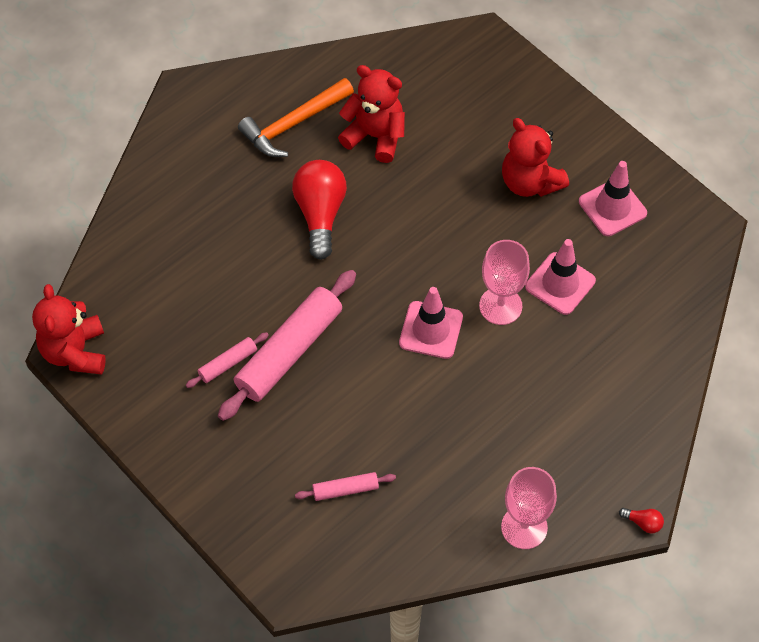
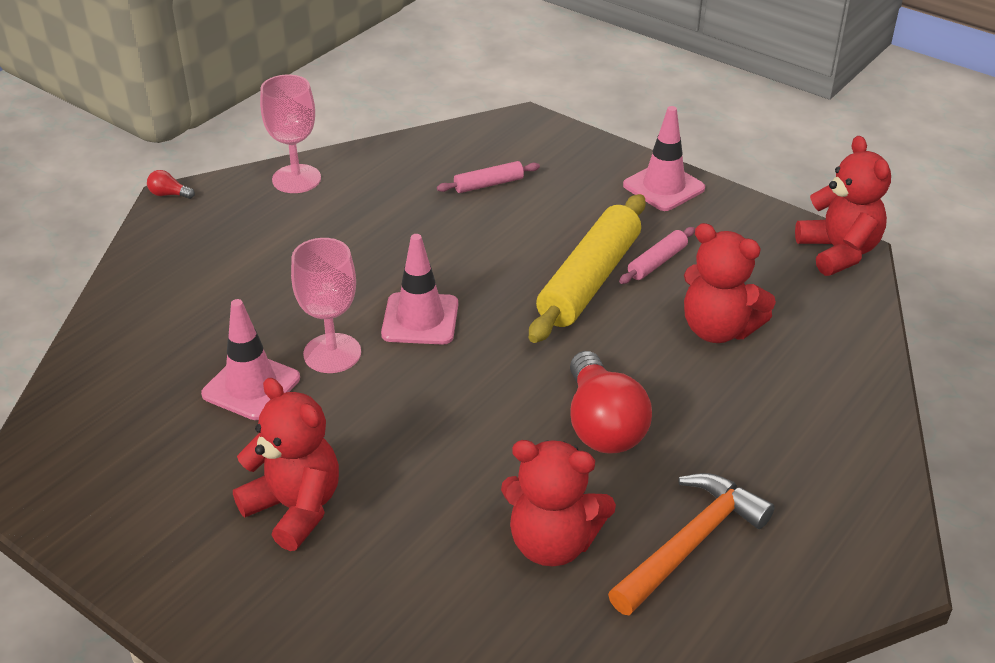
camera: 170 degrees right, 20 degrees down
pink rolling pin [218,270,356,421] -> yellow rolling pin [529,194,646,343]
pink traffic cone [579,161,647,236] -> pink traffic cone moved to [623,106,705,211]
none -> red teddy bear [684,223,776,343]

